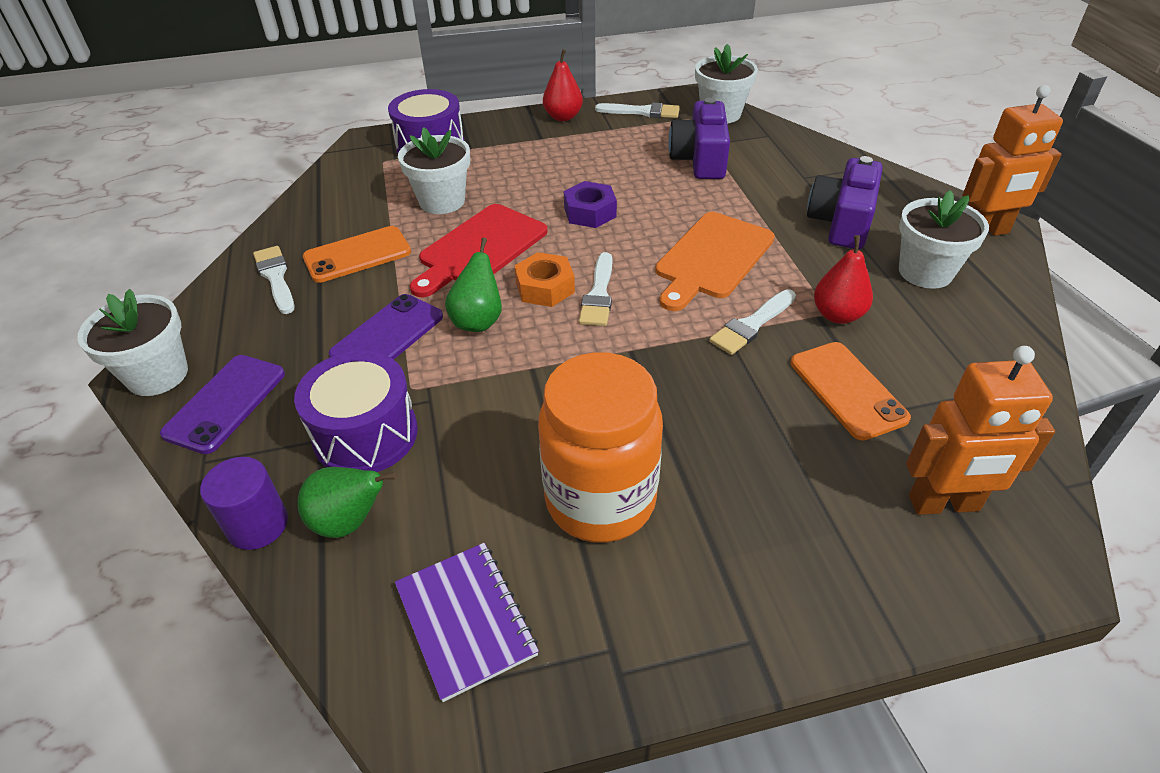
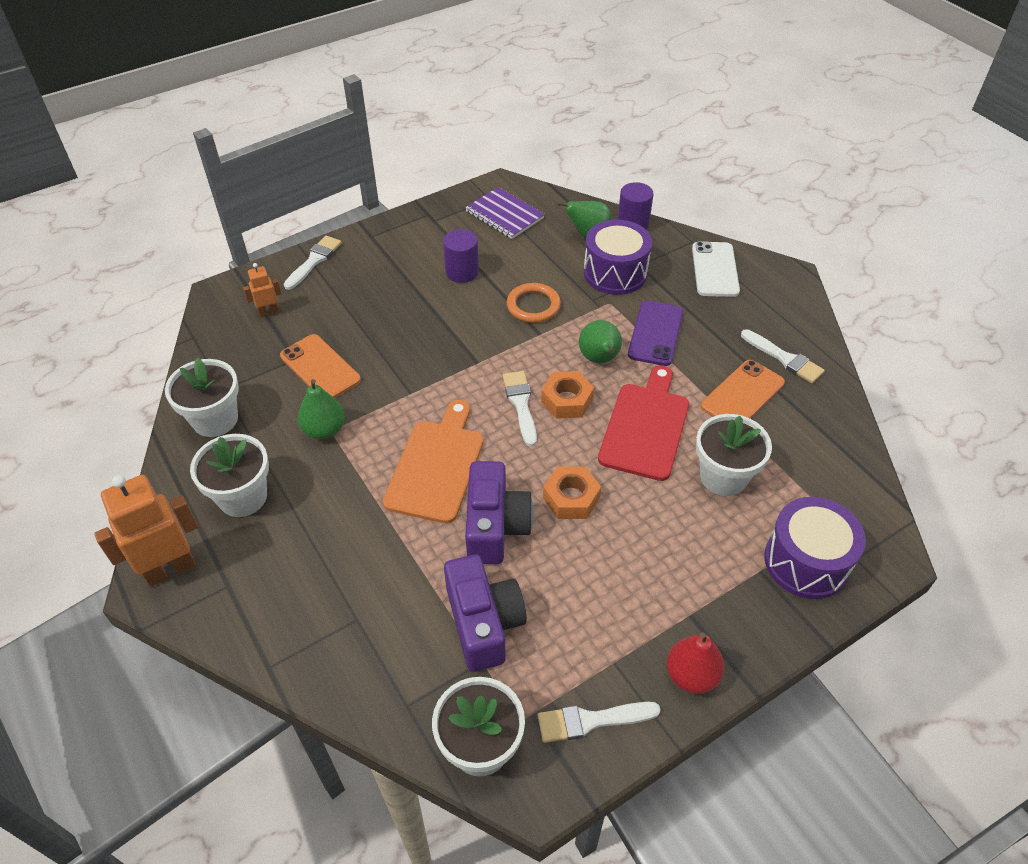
camera: 160 degrees right, 5 degrees up
white flower pot [77,289,188,396] -> white flower pot moved to [165,357,239,437]
purple phone [160,355,285,454] -> white phone [692,241,740,297]
orange jar [538,352,663,543] -> purple cylinder [443,229,479,283]
purple nut [564,181,617,228] -> orange nut [543,467,601,519]
white brush [709,289,796,355] -> white brush moved to [284,236,342,290]
purple camera [807,156,883,249] -> purple camera moved to [465,461,533,564]
red pear [814,235,873,324] -> green pear [298,379,345,439]
orange robot [906,346,1055,515] -> orange robot [243,263,282,317], size x0.51
none -> orange ring [507,283,561,323]

